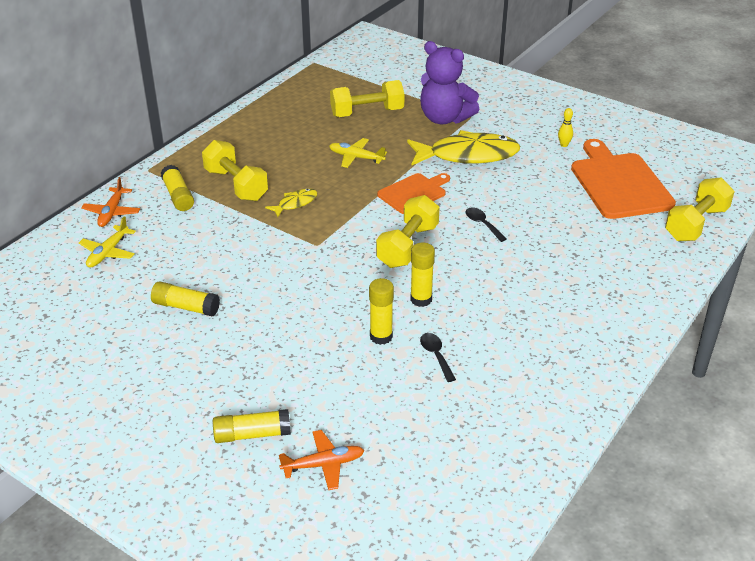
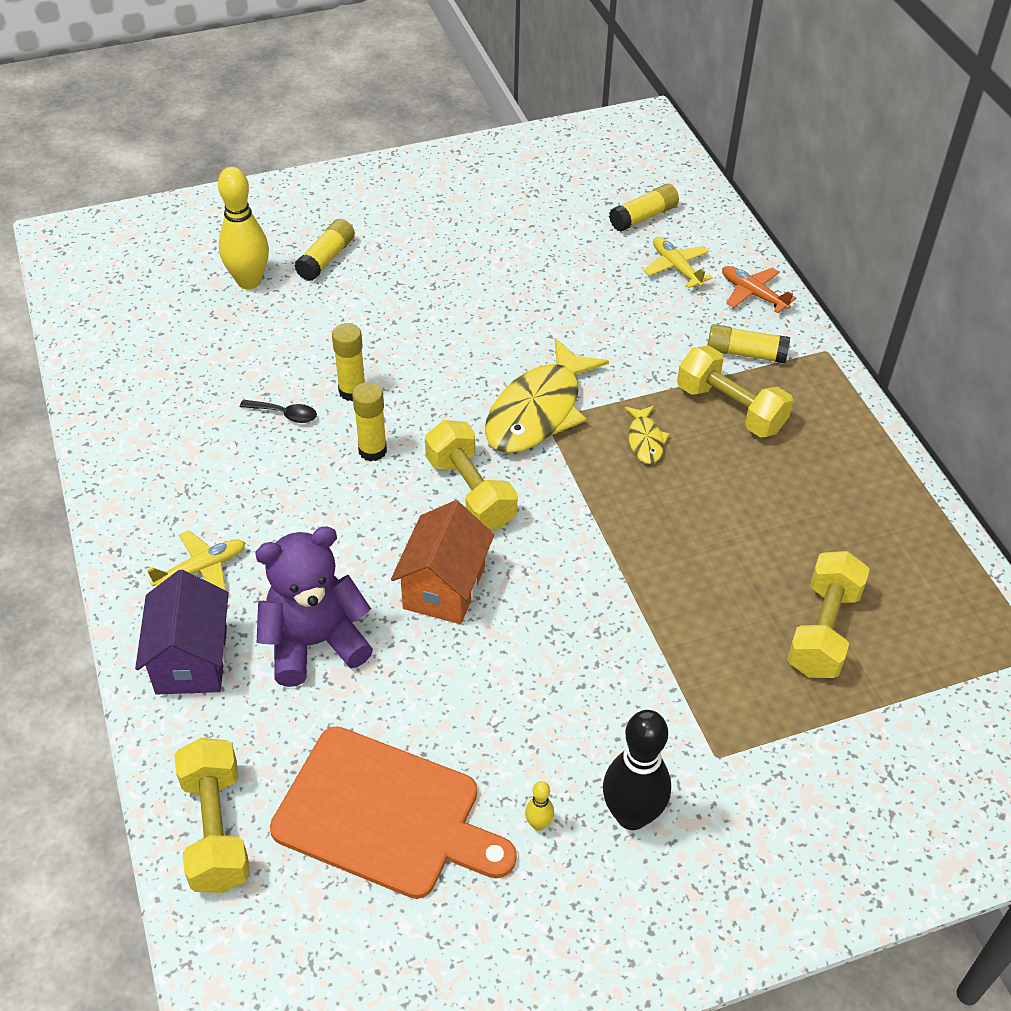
camera: 125 degrees right, 10 degrees up
yellow glue stick [151,281,220,316] -> yellow glue stick moved to [609,184,679,232]
yellow dumbbell [202,140,268,201] -> yellow dumbbell turned 45 degrees clockwise [677,346,793,437]
orange plane [279,430,364,490] -> yellow bowling pin [218,167,269,289]
yellow plane [329,138,387,168] -> yellow plane moved to [147,530,245,590]
orange cutting board [377,173,450,214] -> none
yellow fish [407,130,520,165] -> yellow fish moved to [485,338,609,453]
purple teddy bear [420,41,479,124] -> purple teddy bear moved to [255,526,373,687]
black spoon [466,207,507,242] -> orange house [391,500,494,624]
none -> purple house [135,570,229,695]
none -> black bowling pin [603,710,671,830]

